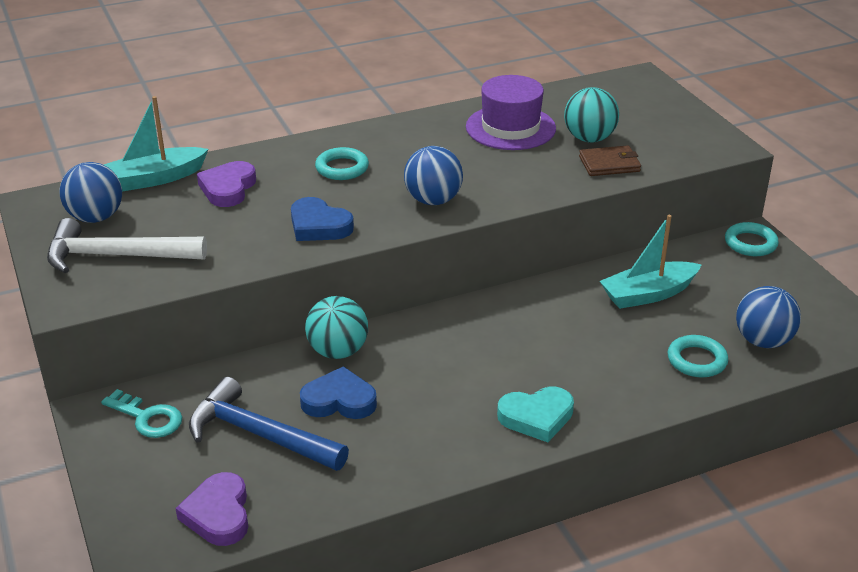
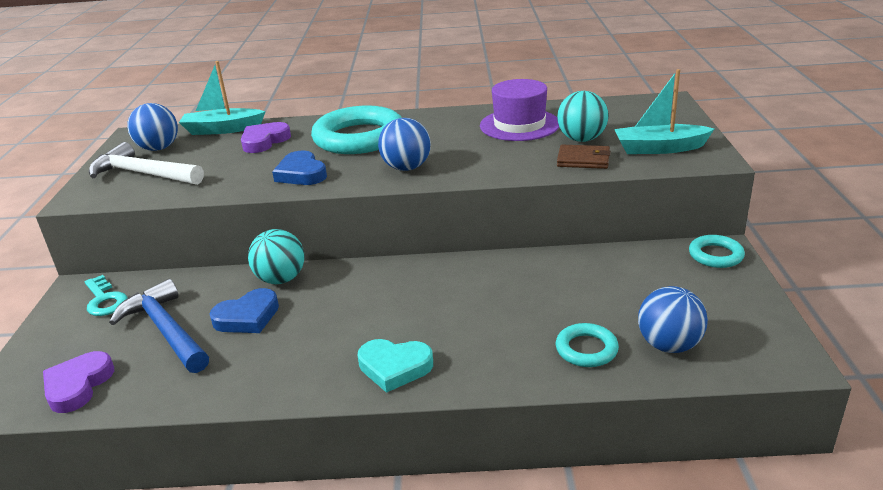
camera: 25 degrees right, 5 degrees down
blue heart [300,366,377,419] -> blue heart turned 120 degrees clockwise [209,288,279,333]
turquoise ring [315,147,369,180] -> turquoise ring [311,106,402,154], size x2.07
turquoise boat [600,215,702,309] -> turquoise boat moved to [614,69,714,154]

